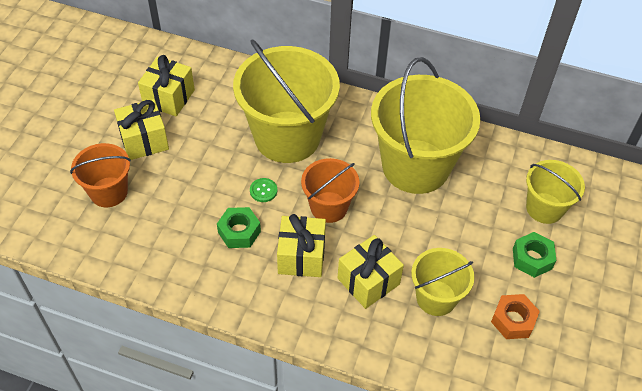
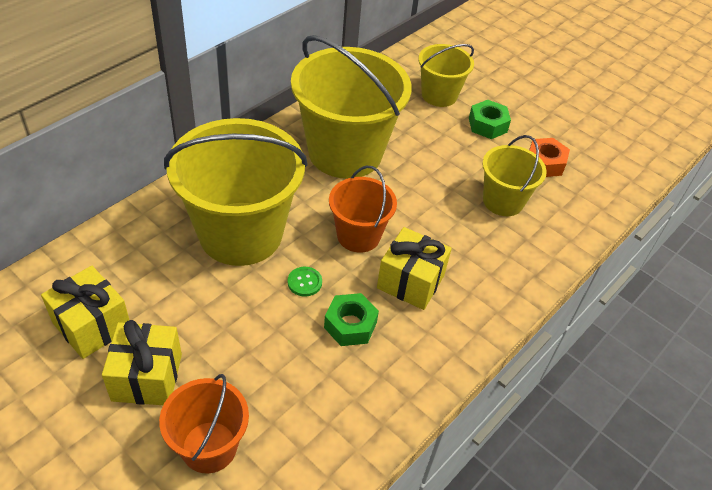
camera: 70 degrees left, 5 degrees down
yellow gift [338,235,404,309] -> none

